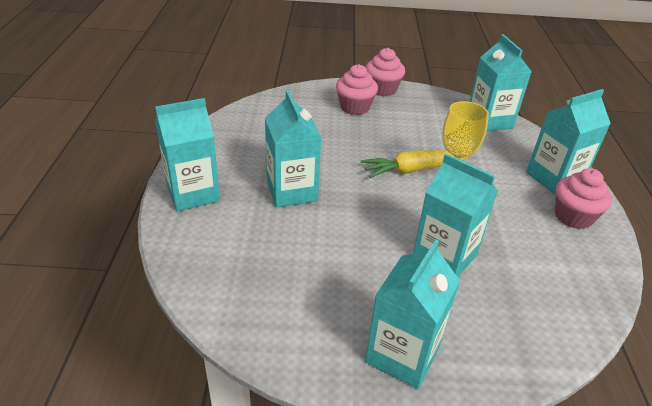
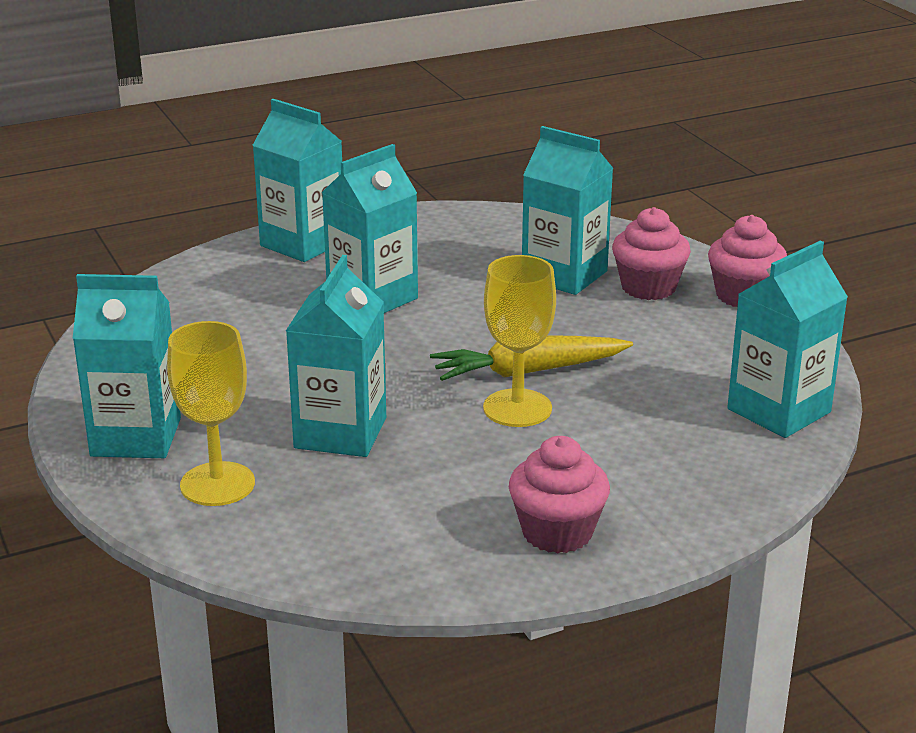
camera: 65 degrees right, 10 degrees down
yellow carrot [361,150,472,178] -> yellow carrot turned 60 degrees counterclockwise [430,335,633,381]
turquoise carton [526,89,611,195] -> turquoise carton moved to [522,126,614,295]
none -> yellow goblet [167,321,255,506]

